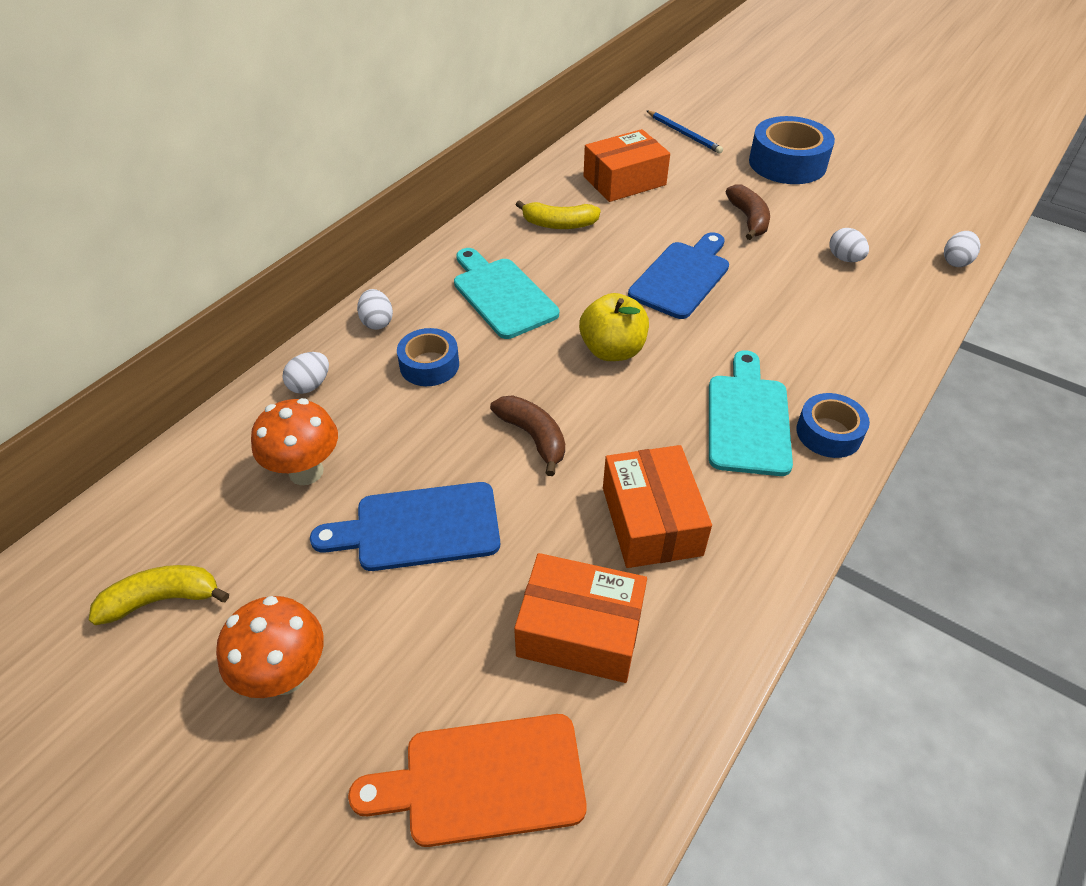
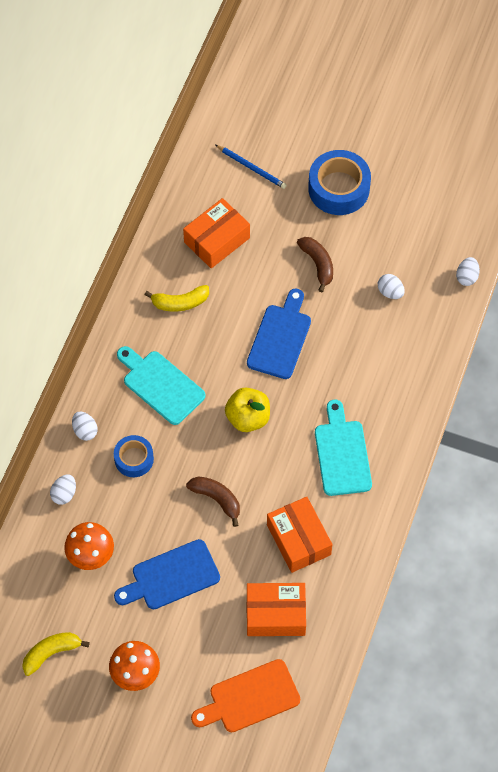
camera: 15 degrees left, 15 degrees up
blue tape [796,393,870,458] -> none

